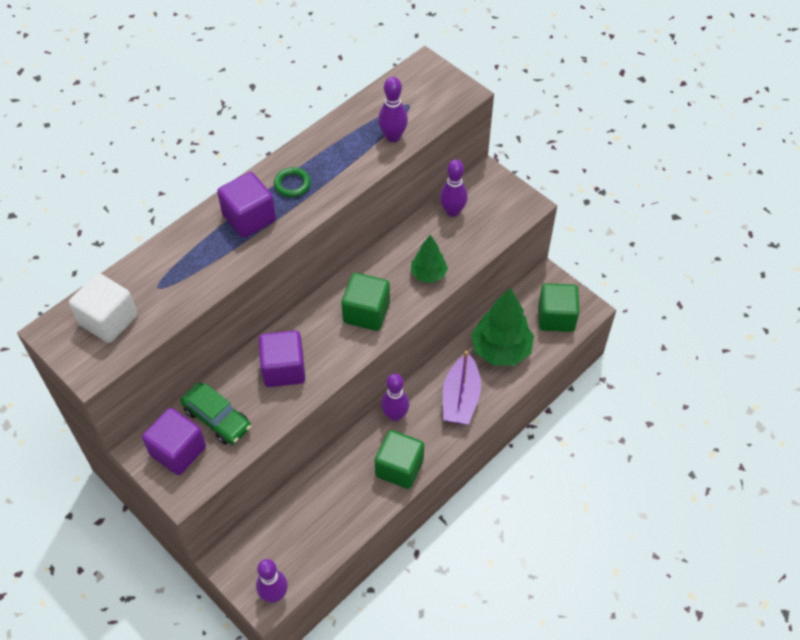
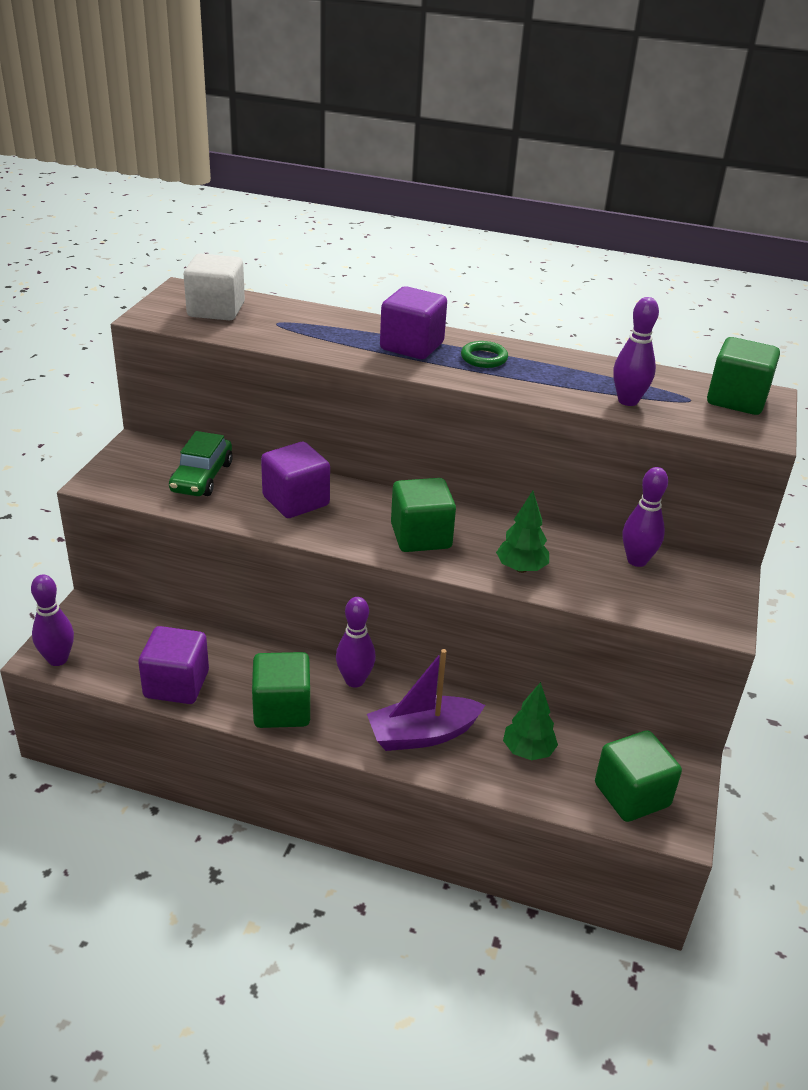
camera: 60 degrees right, 20 degrees down
purple cube [142,408,206,475] -> purple cube moved to [138,626,209,704]
green tree [471,288,534,366] -> green tree [503,682,558,760], size x0.57
none -> green cube [707,337,780,415]

